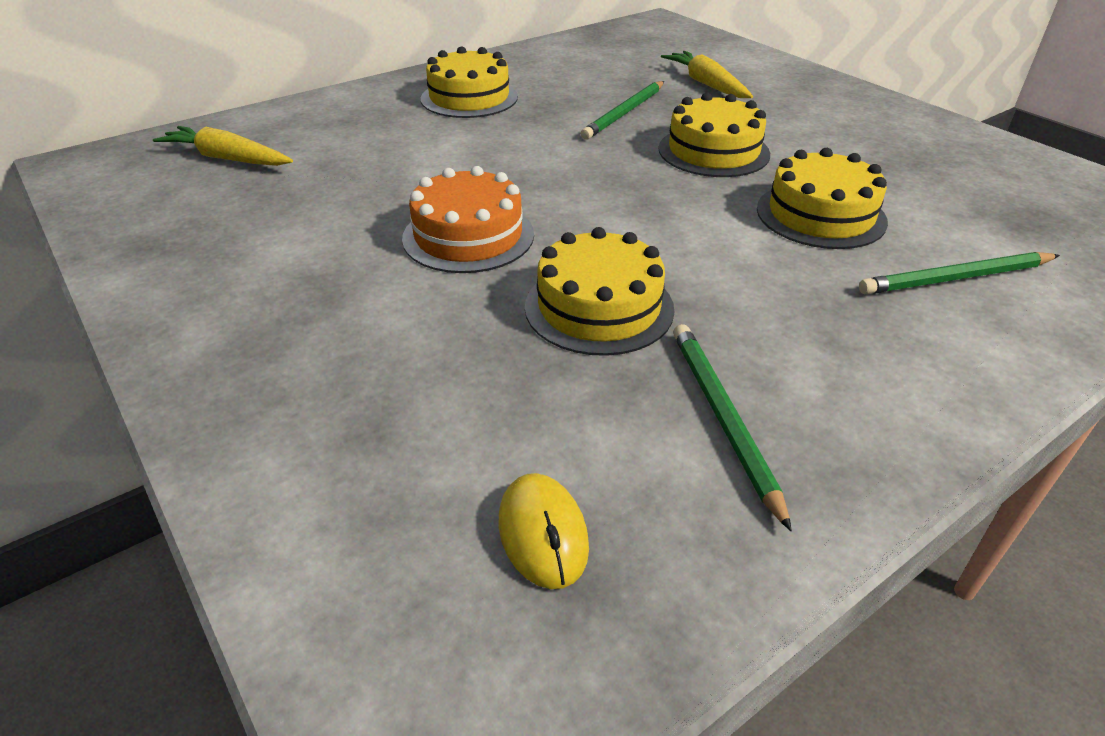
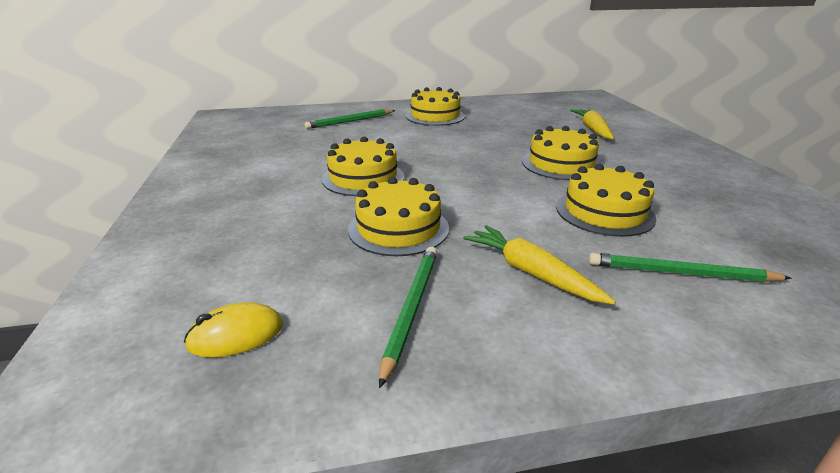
camera: 25 degrees right, 10 degrees down
yellow carrot [153,126,293,166] -> yellow carrot moved to [463,225,616,304]
orange cake [402,166,534,273] -> yellow cake [322,137,404,196]
yellow mouse [498,473,589,589] -> yellow mouse turned 60 degrees clockwise [184,302,283,358]
green pencil [581,81,664,140] -> green pencil moved to [304,109,395,129]

